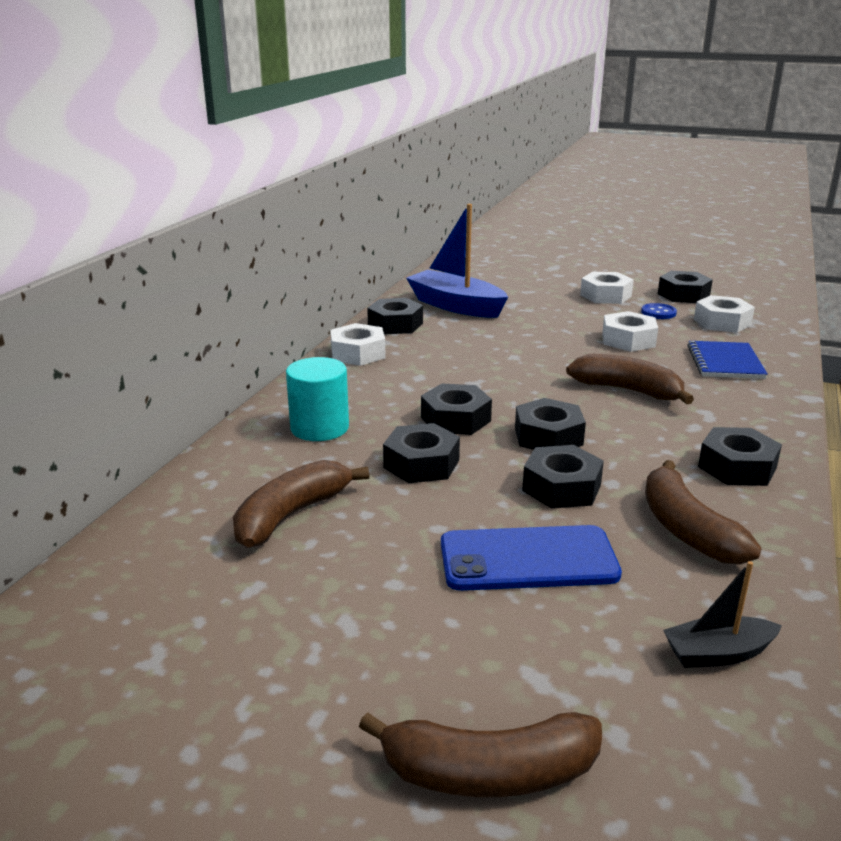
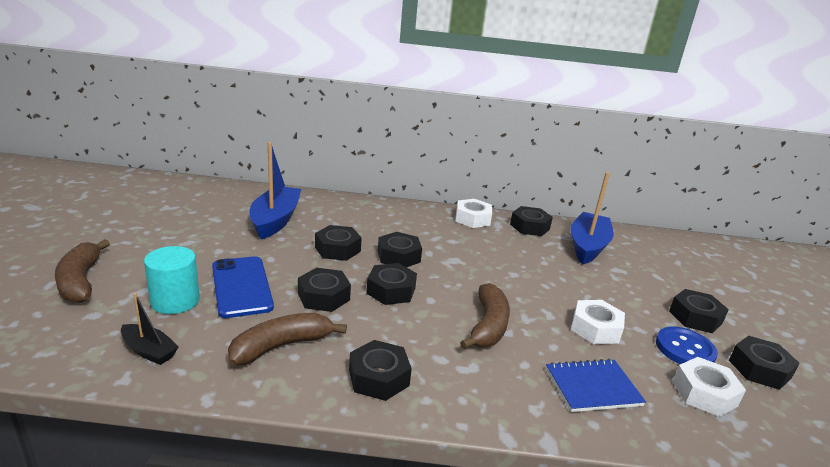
camera: 70 degrees right, 0 degrees up
brown banana [233,460,369,548] -> blue boat [250,142,301,239]
turquoise cylinder [286,357,349,441] -> turquoise cylinder moved to [144,246,200,314]
white nut [580,272,634,304] -> black nut [669,289,729,333]
blue button [641,303,677,319] -> blue button [656,327,718,364], size x1.60
black boat [663,561,782,668] -> black boat turned 150 degrees clockwise [121,293,179,365]

